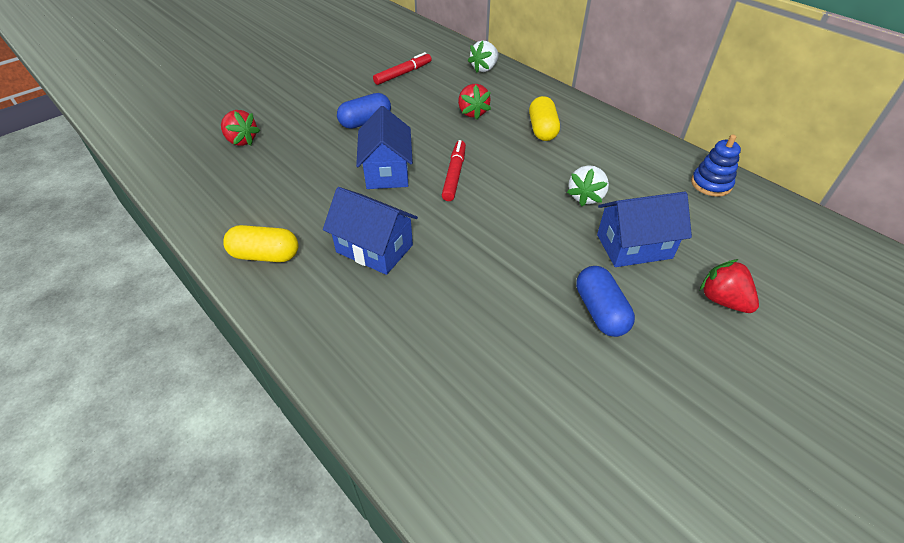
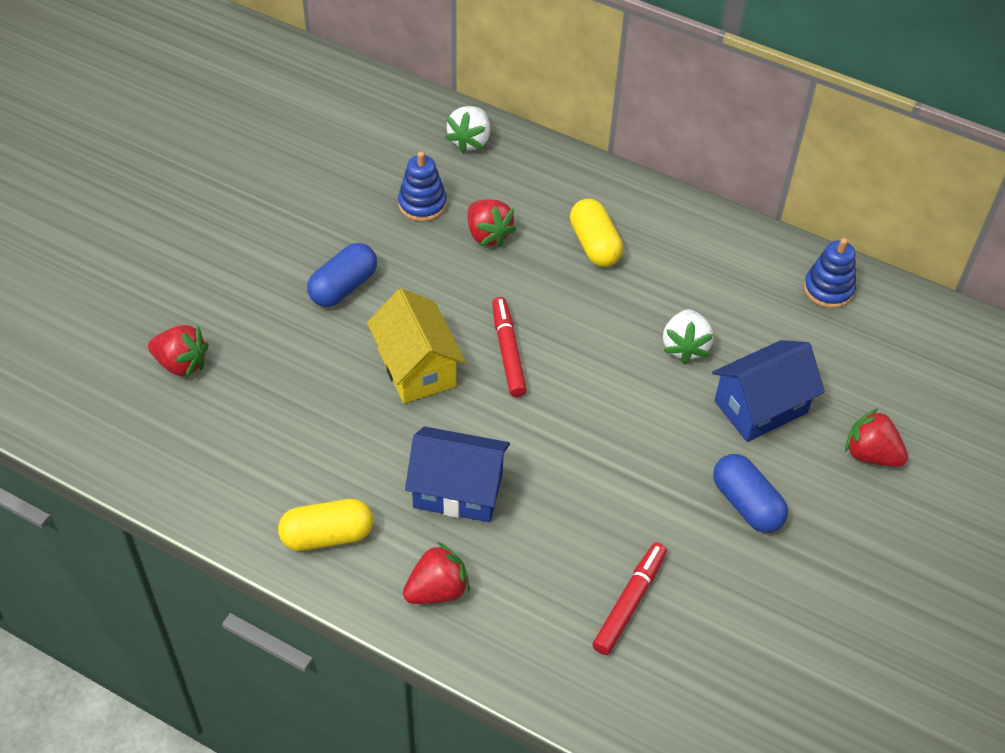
camera: 20 degrees left, 5 degrees up
blue house [356,106,413,189] -> yellow house [367,288,466,404]
red marker [373,52,432,85] -> red marker moved to [592,542,667,655]
none -> blue stacking toy [398,152,447,222]
none -> red strawberry [403,542,470,604]

